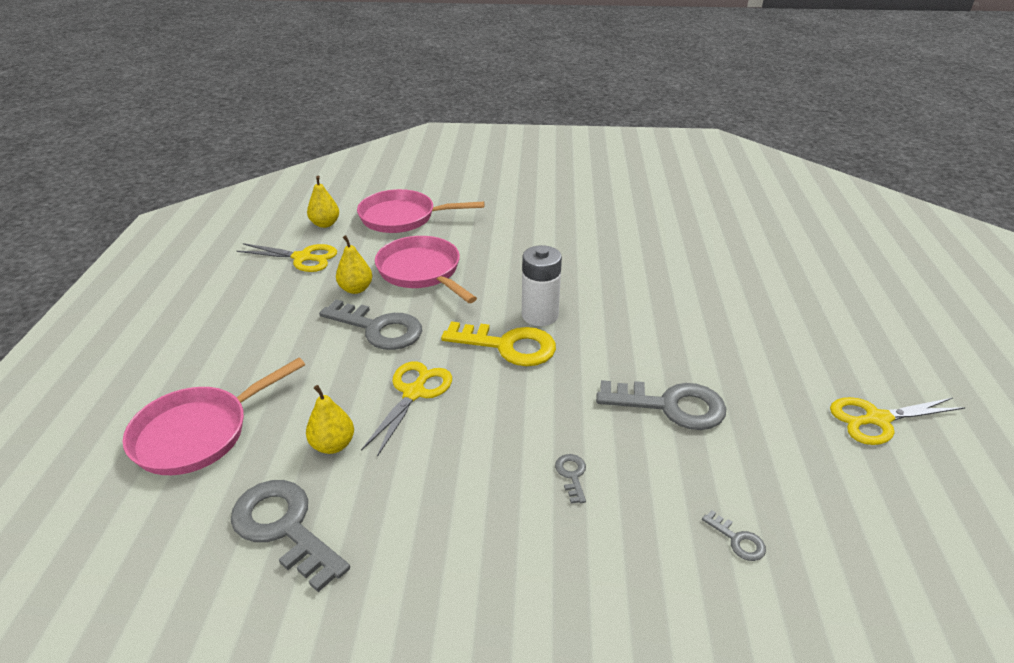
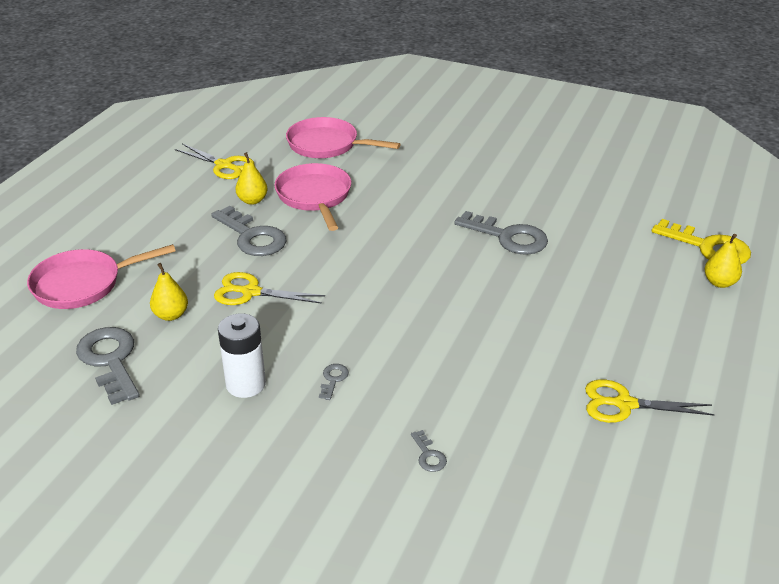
camera: 20 degrees right, 0 degrees up
yellow pear [307,176,339,228] -> yellow pear moved to [705,234,742,288]
yellow scissors [361,361,452,457] -> yellow scissors turned 120 degrees counterclockwise [214,272,325,305]
yellow key [441,321,556,366] -> yellow key moved to [652,219,751,264]
white battery [522,245,562,326] -> white battery moved to [218,314,266,398]
grey key [596,380,726,430] -> grey key moved to [454,211,548,255]

